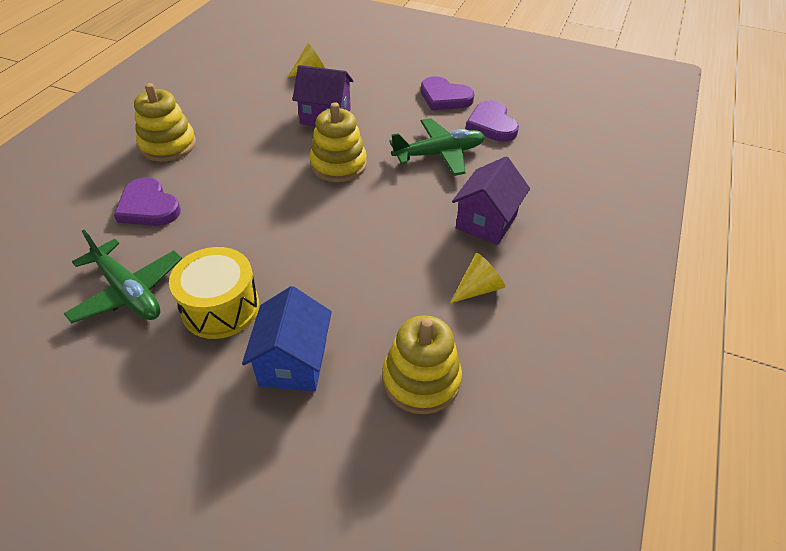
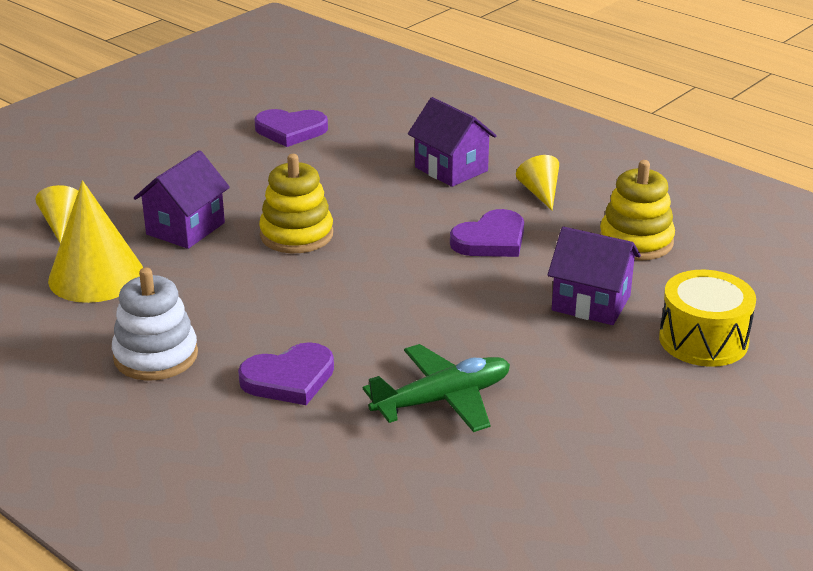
camera: 70 degrees left, 15 degrees down
yellow stacking toy [134,83,196,162] -> white stacking toy [112,267,198,380]
yellow drum [169,247,259,339] -> yellow drum moved to [659,270,756,367]
blue house [242,286,332,392] -> purple house [548,227,641,325]
green plane [389,118,485,176] -> none
purple heart [421,76,474,110] -> purple heart moved to [450,209,524,257]
none -> yellow cone [48,180,143,303]

